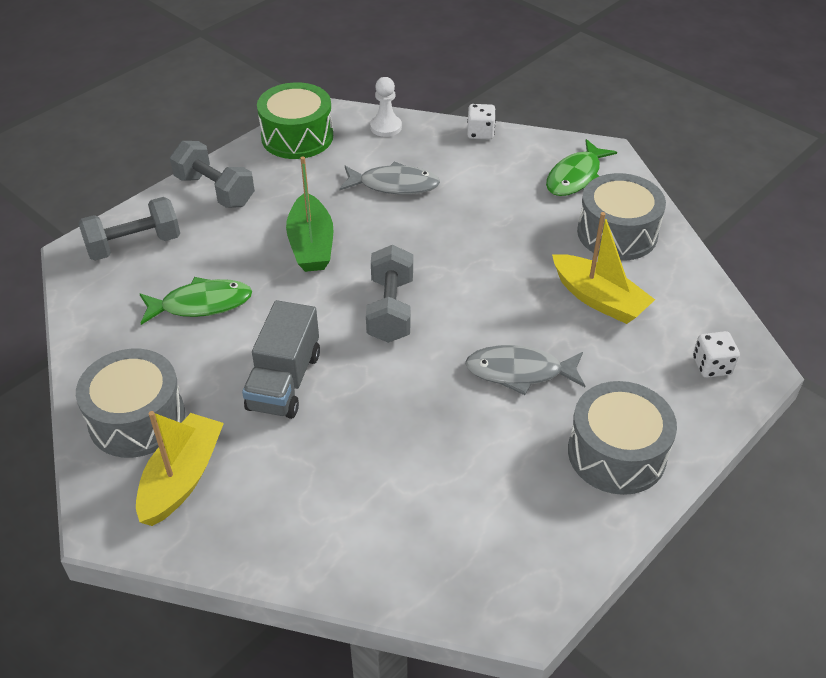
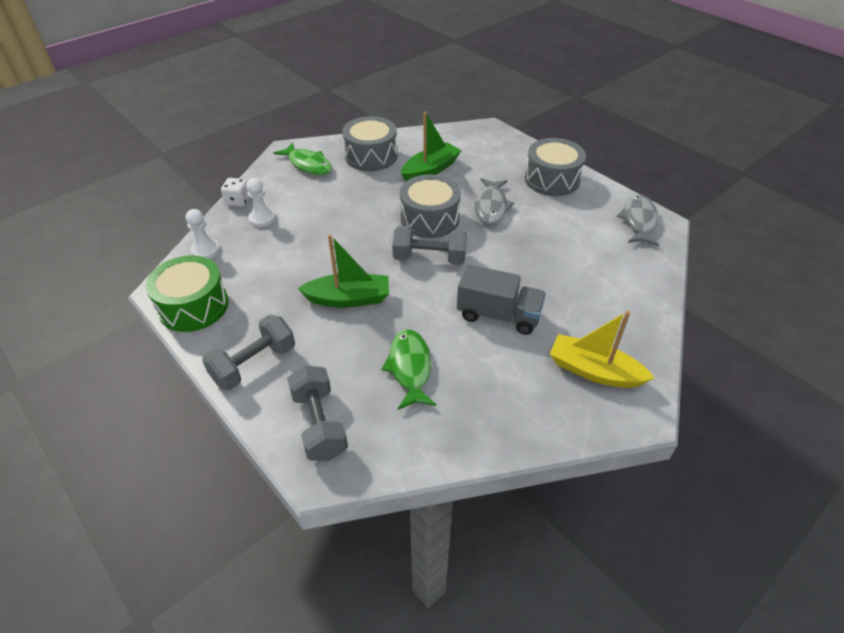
camera: 85 degrees left, 0 degrees up
grey drum [76,349,185,458] -> grey drum moved to [400,174,461,238]
grey fish [340,161,440,195] -> grey fish moved to [617,194,659,246]
yellow boat [552,212,655,324] -> green boat [401,112,462,181]
white dice [693,331,740,378] -> none
none -> white pawn [246,178,276,227]

